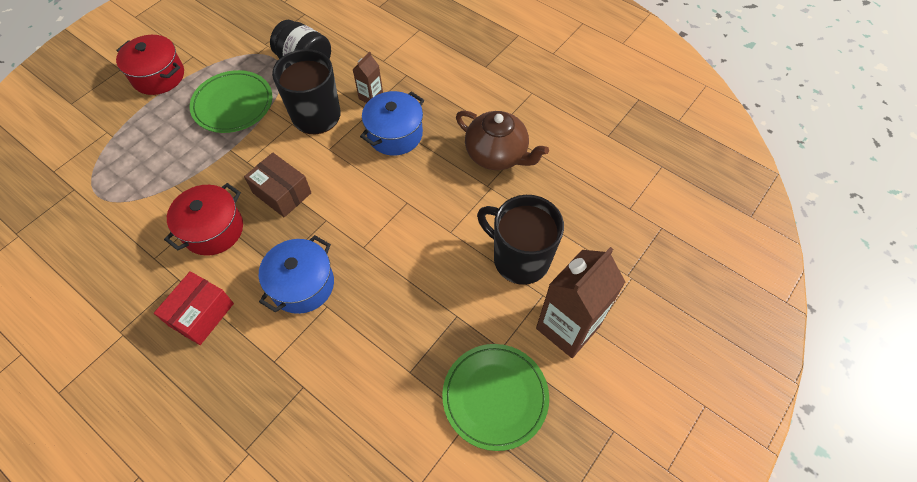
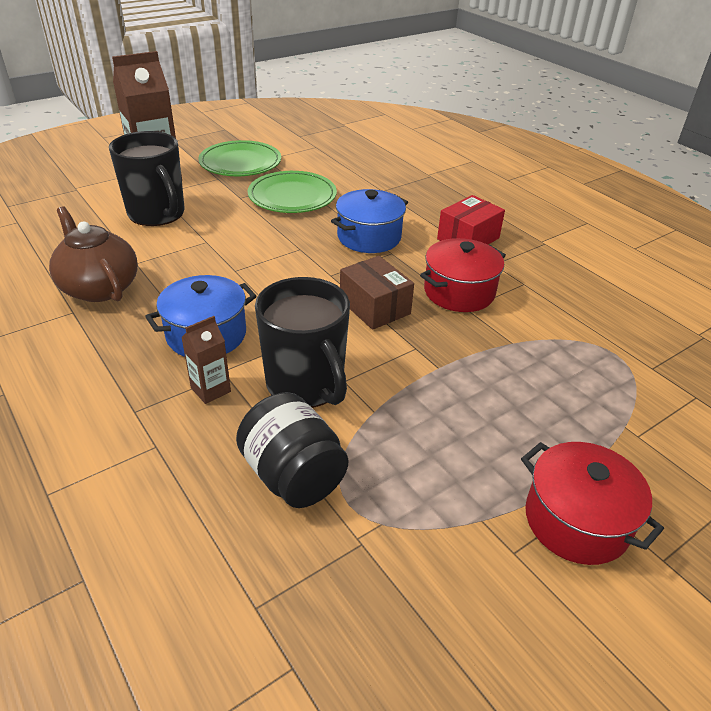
camera: 165 degrees left, 20 degrees down
green plate [190,70,272,133] -> green plate moved to [248,171,337,213]

